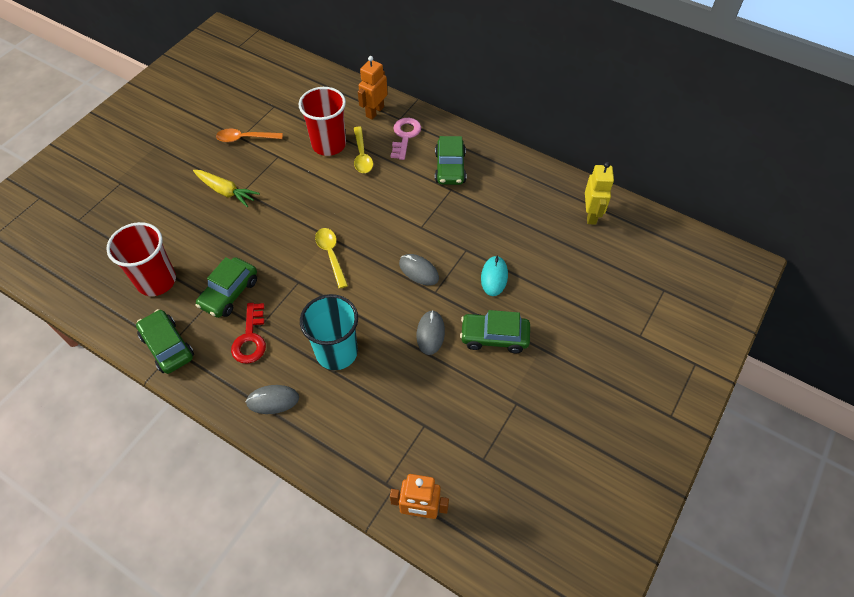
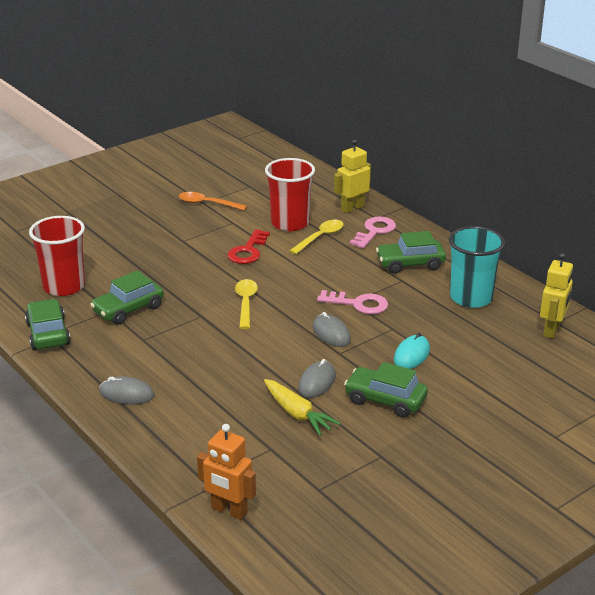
camera: 20 degrees right, 25 degrees down
yellow carrot [193,170,260,207] -> yellow carrot moved to [264,379,341,436]
red key [231,303,266,364] -> red key moved to [228,229,270,264]
turquoise cup [300,294,358,370] -> turquoise cup moved to [449,226,505,308]
yellow spoon [354,126,373,173] -> yellow spoon turned 150 degrees counterclockwise [289,220,343,254]
orange robot [358,56,388,120] -> yellow robot [334,139,371,213]
green car [435,136,466,185] -> green car turned 60 degrees clockwise [376,231,446,274]
none -> pink key [317,290,388,314]

